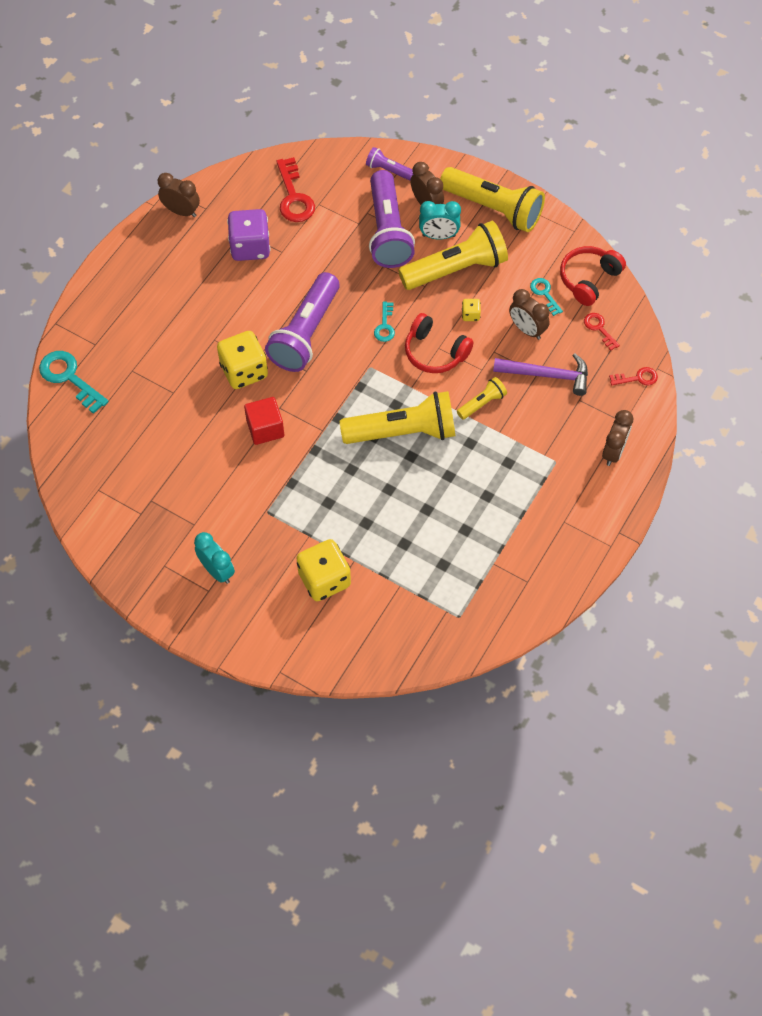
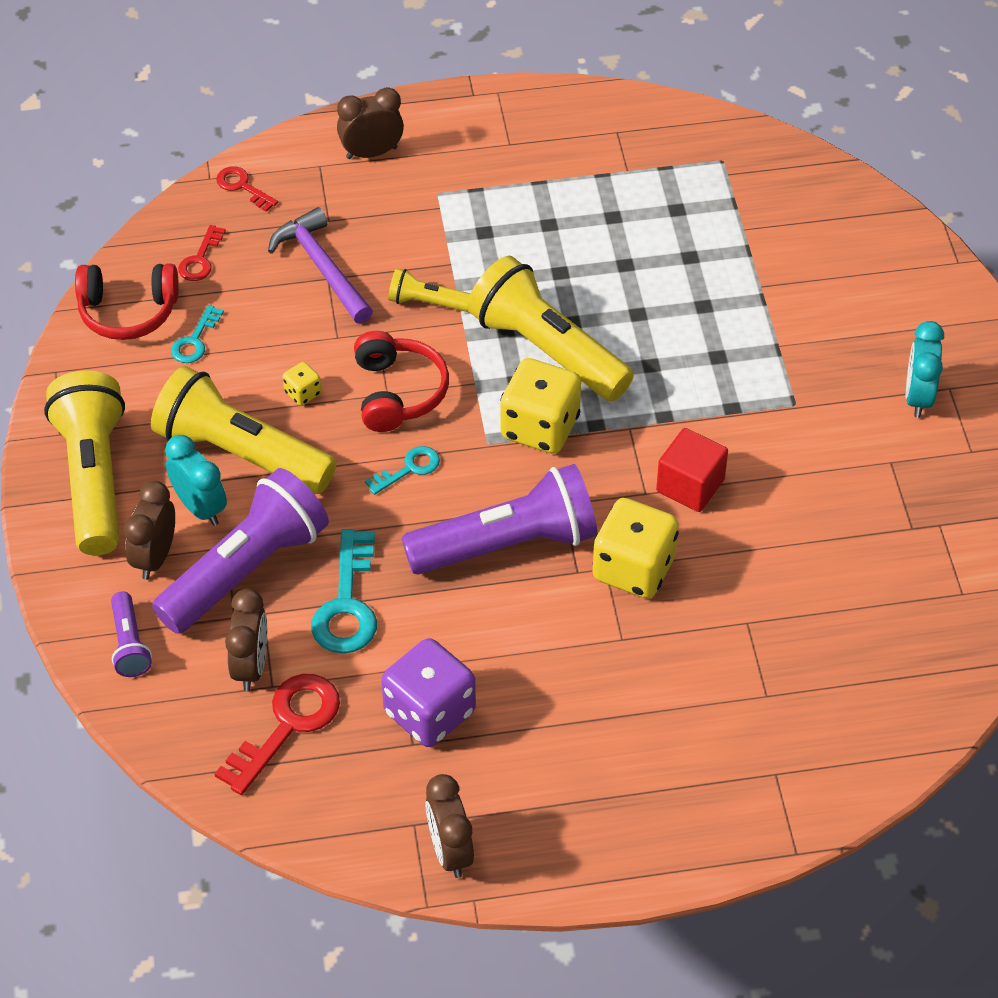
camera: 130 degrees left, 10 degrees down
turquoise key [39,351,109,414] -> turquoise key moved to [311,529,377,654]
yellow dice [296,539,351,601] -> yellow dice moved to [500,358,581,454]
brown clock [509,289,550,340] -> brown clock moved to [225,589,267,691]

